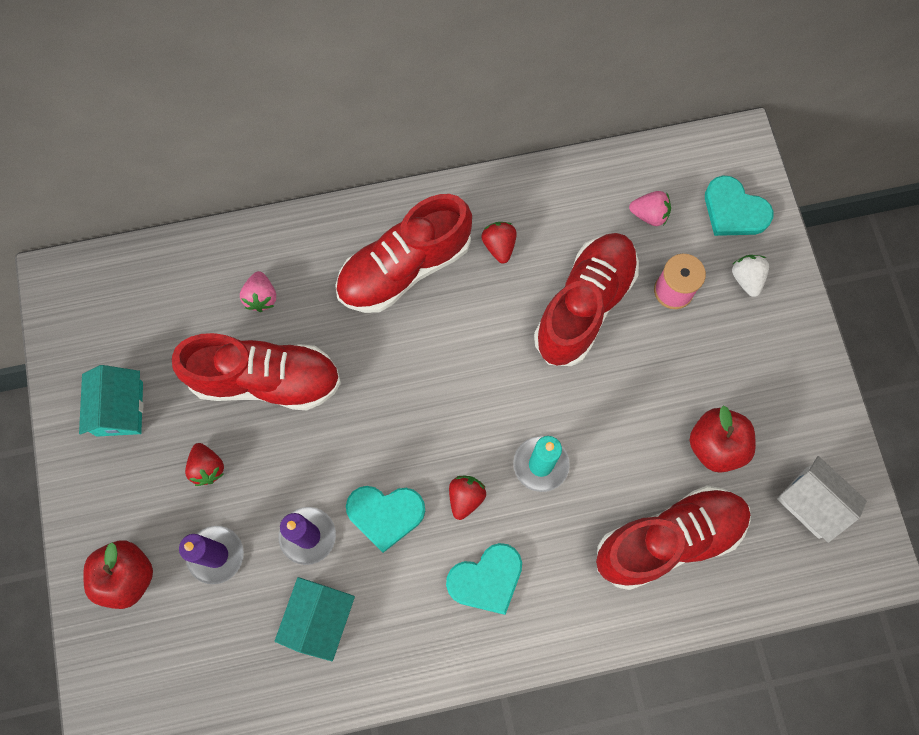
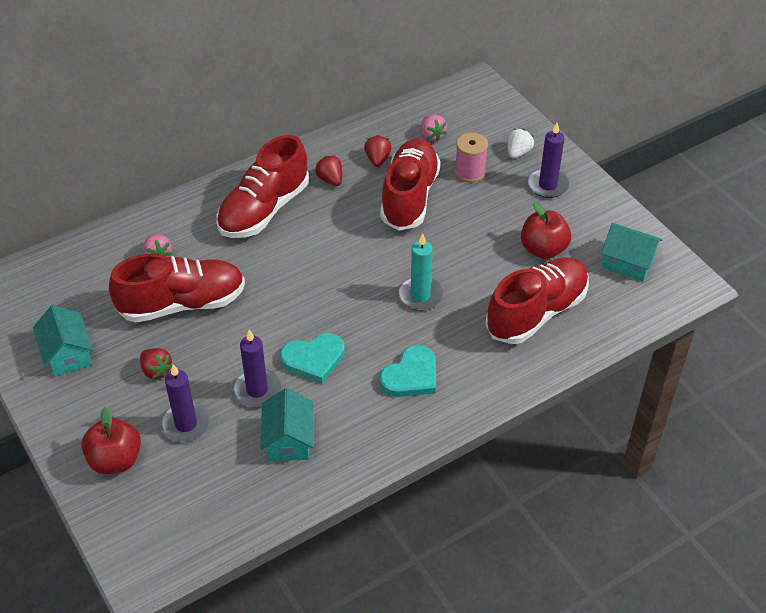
camera: 20 degrees left, 25 degrees down
red strawberry [449,476,486,520] -> red strawberry moved to [364,135,391,167]
pink strawberry [629,191,671,226] -> pink strawberry turned 75 degrees clockwise [421,115,447,141]
turquoise heart [705,175,774,236] -> none
white strawberry [732,255,769,297] -> white strawberry turned 60 degrees clockwise [508,129,534,159]
white house [777,456,867,543] -> turquoise house [601,223,663,281]
none -> purple candle [528,123,569,198]

